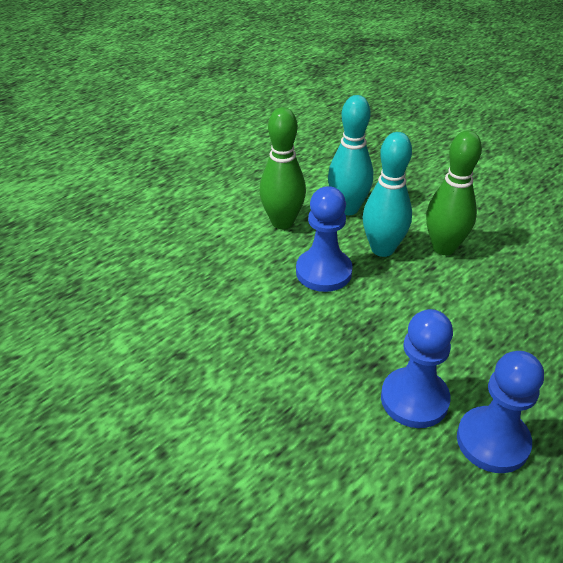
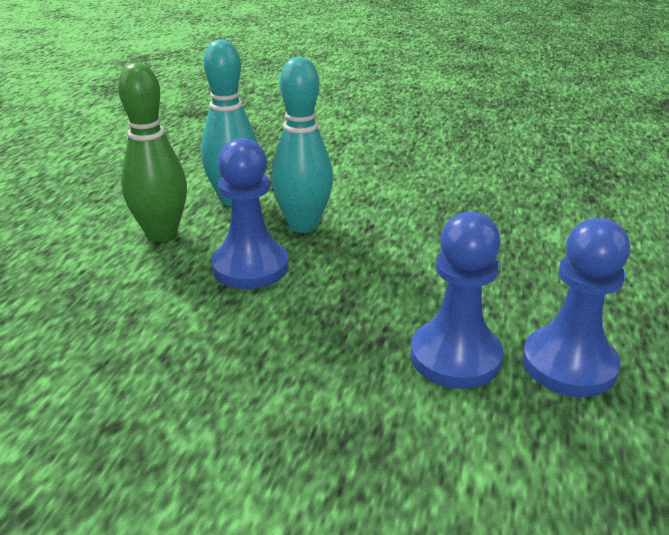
camera: 30 degrees left, 10 degrees down
green bowling pin [426,131,482,255] -> none

